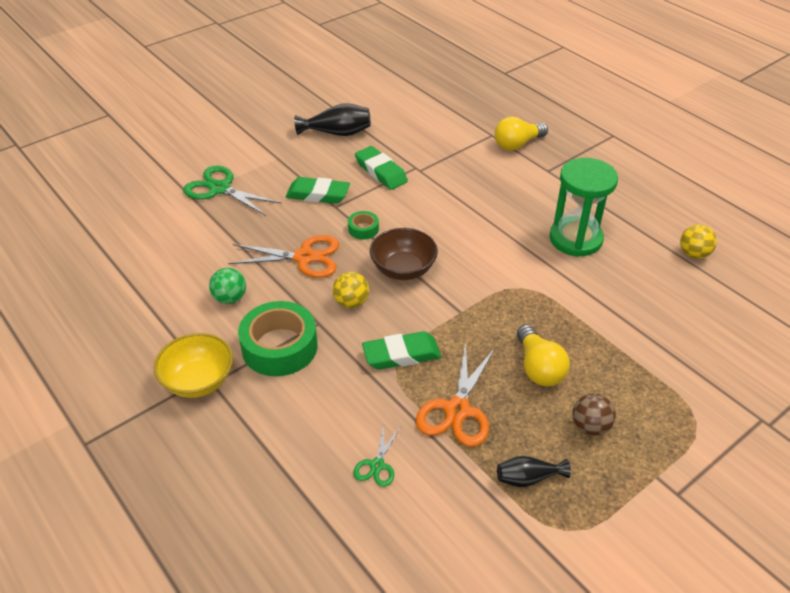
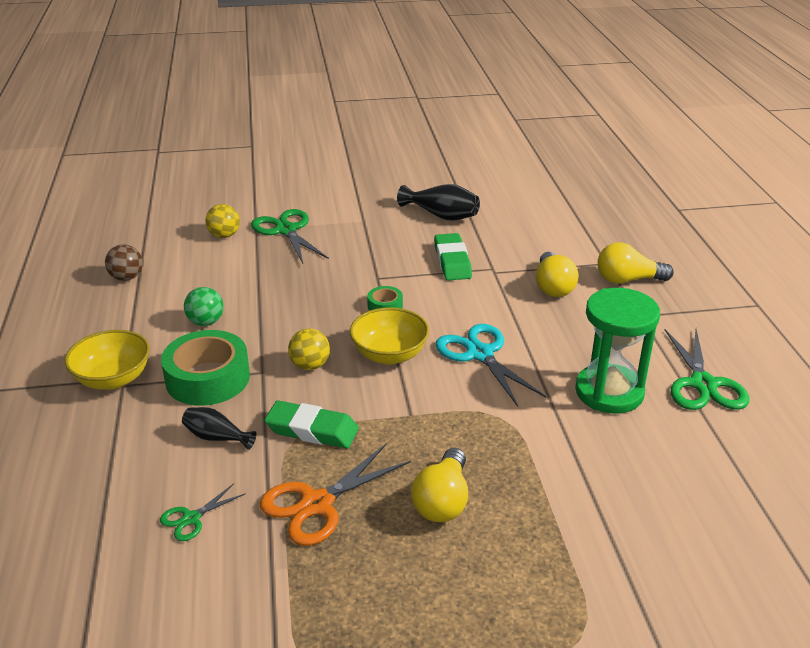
camera: 30 degrees right, 10 degrees down
orange scissors [228,235,339,278] -> none
green eraser [286,177,350,204] -> none
brown bowl [370,228,438,280] -> yellow bowl [350,307,429,365]
black vase [497,456,571,487] -> black vase moved to [182,407,257,450]
brown ball [572,393,616,436] -> brown ball moved to [105,244,143,281]
yellow ball [680,224,717,259] -> yellow ball moved to [205,204,240,238]
none -> turquoise scissors [436,324,546,407]
none -> yellow light bulb [536,252,579,297]
none -> green scissors [665,329,749,410]

